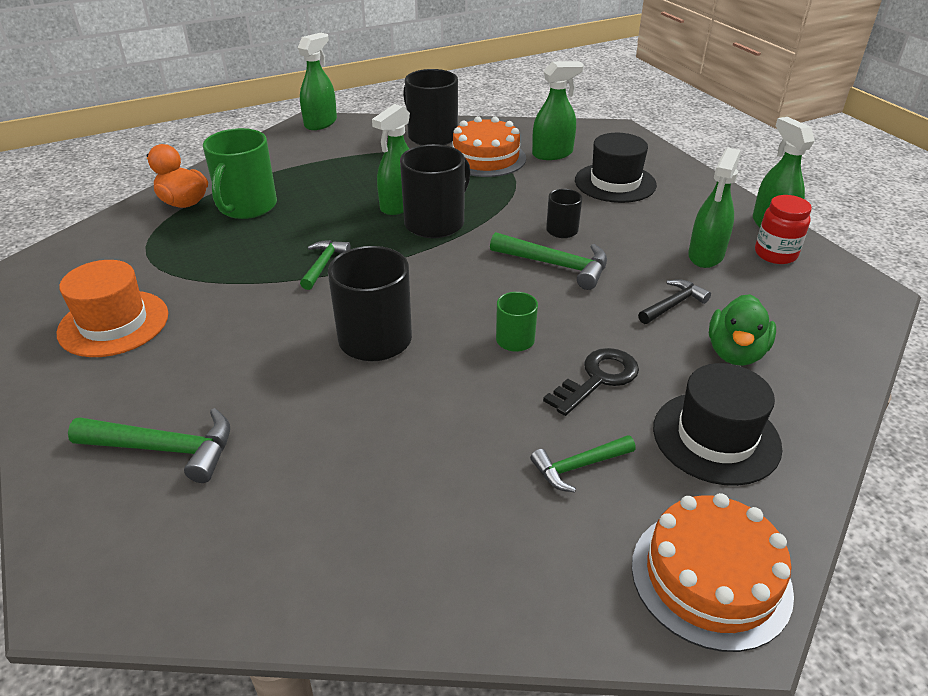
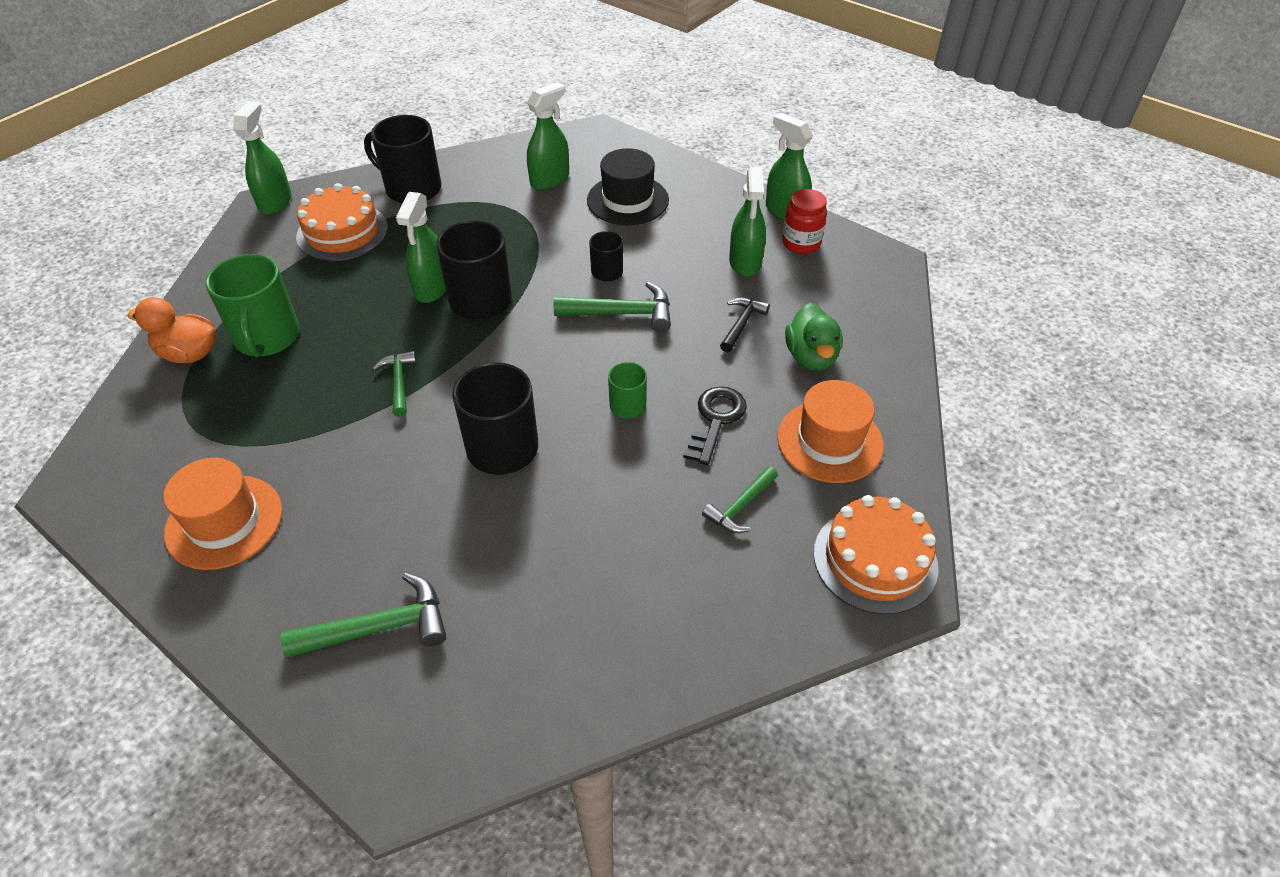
camera: 25 degrees left, 10 degrees up
orange cake [452,116,526,177] -> orange cake moved to [296,183,388,261]
black hat [653,363,782,486] -> orange hat [777,380,884,483]

